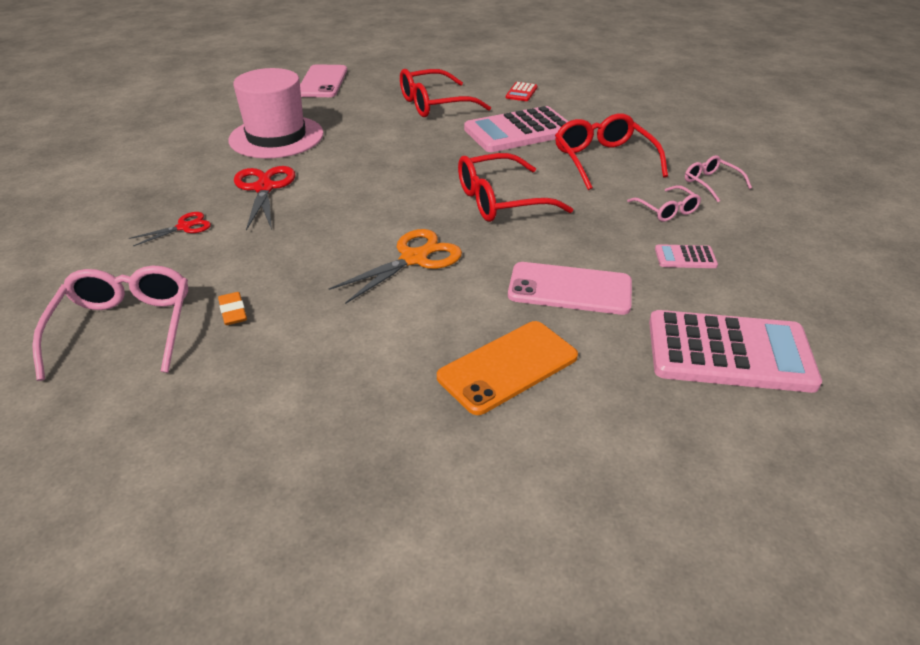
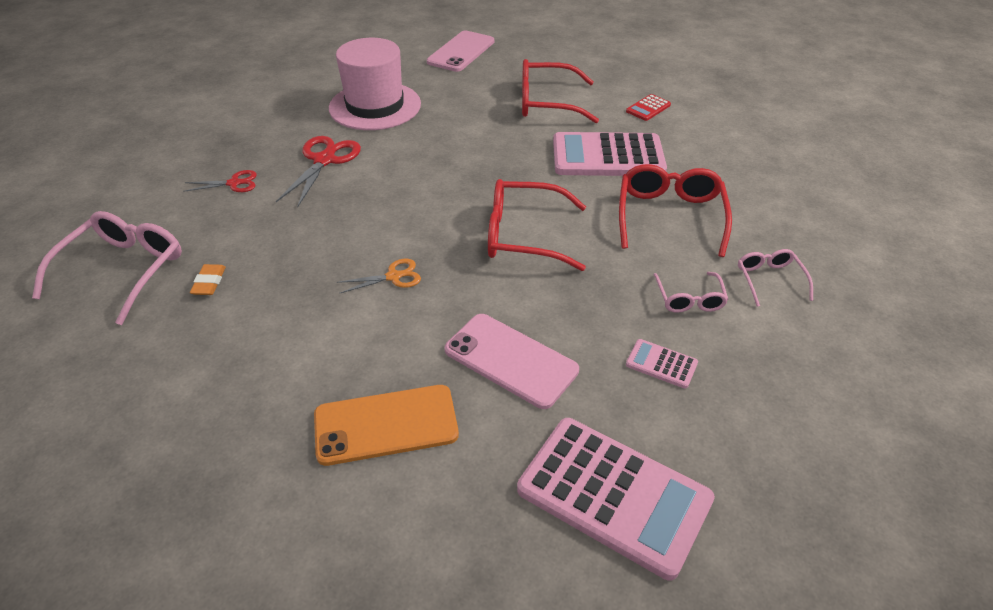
camera: 25 degrees right, 5 degrees up
orange scissors [329,229,462,304] -> orange scissors [337,259,421,293], size x0.58

